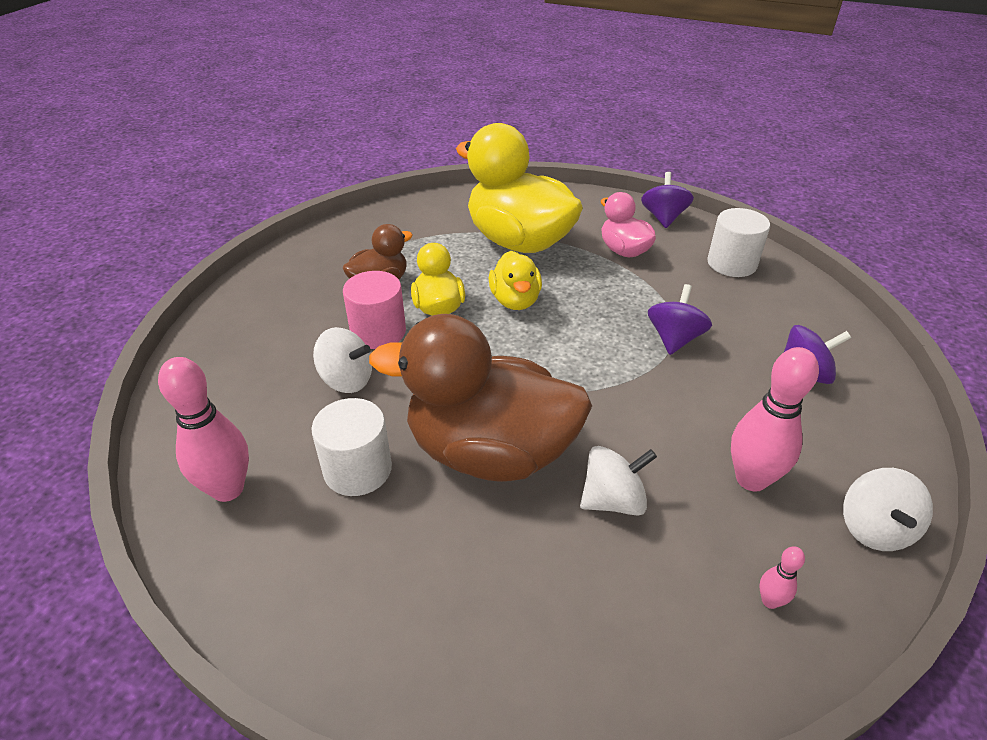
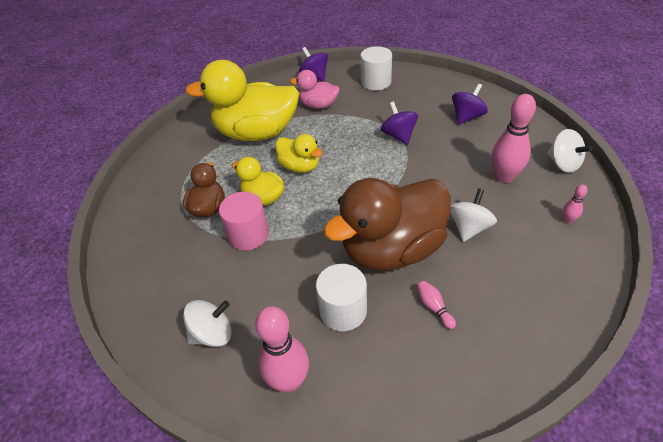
camera: 40 degrees left, 5 degrees up
white spinning top [313,327,372,393] -> white spinning top moved to [183,300,232,347]
none -> pink bowling pin [417,281,456,329]

